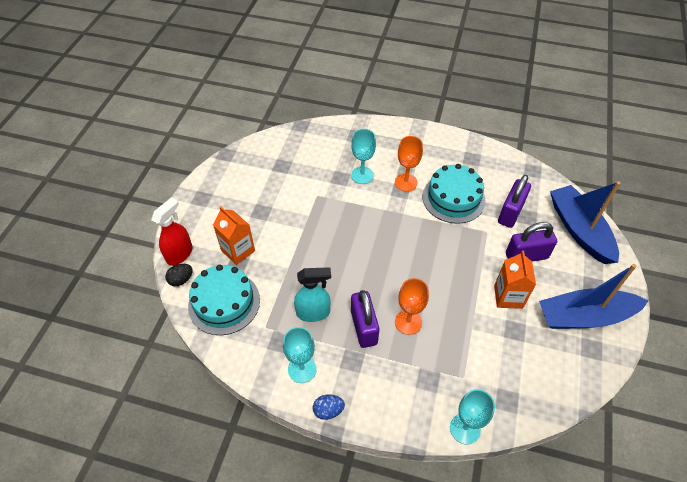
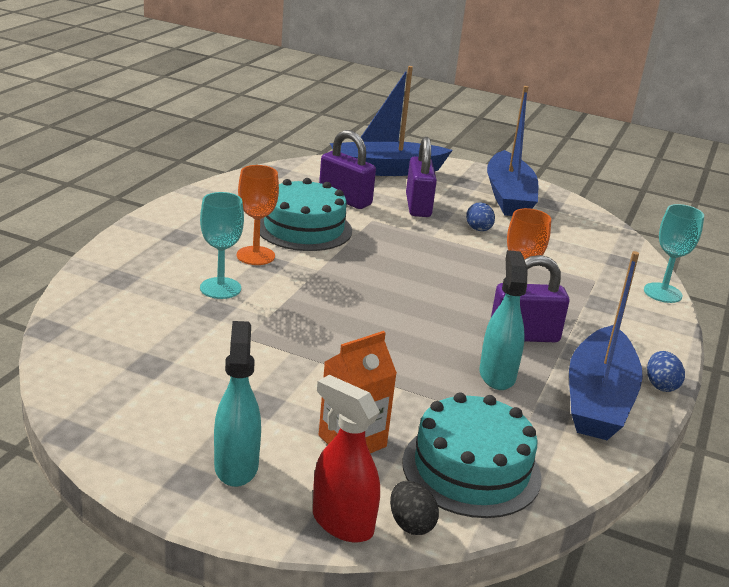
camera: 85 degrees left, 25 degrees down
turquoise goblet [283,327,317,383] -> blue boat [569,251,643,440]
orange carton [494,250,536,309] -> blue egg [466,202,495,231]
none -> turquoise spray bottle [214,321,261,487]

